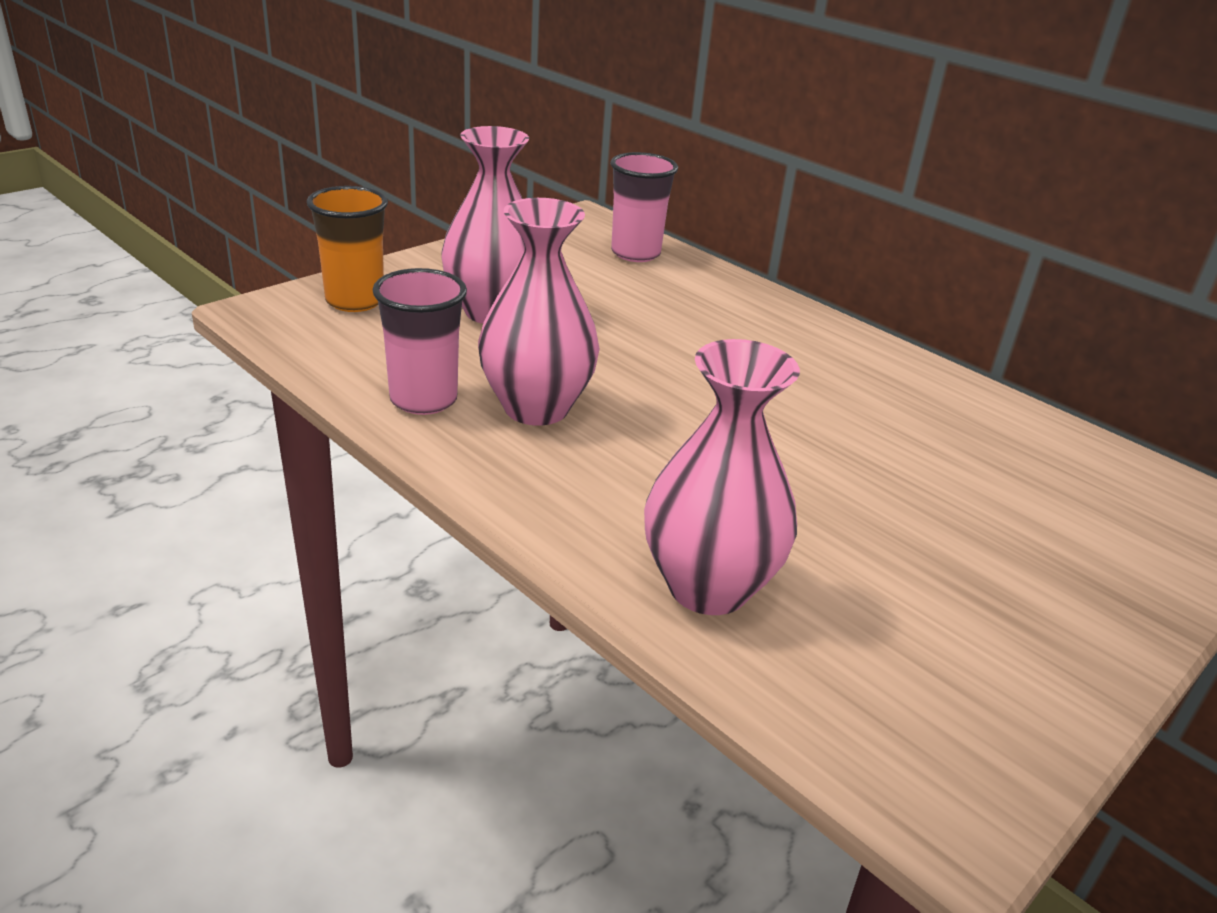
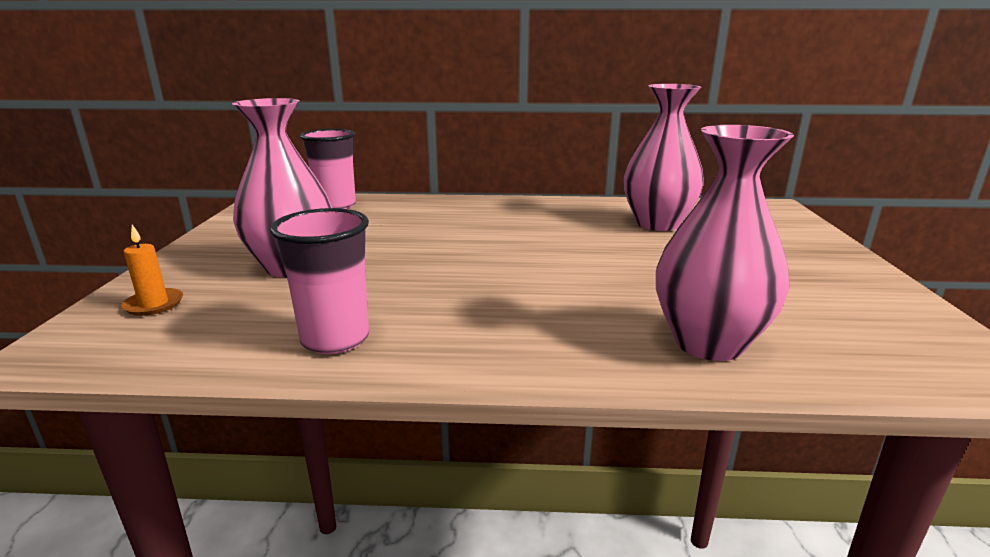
camera: 40 degrees left, 10 degrees down
orange cup [307,186,388,312] -> orange candle [121,225,183,316]
pink vase [478,198,600,426] -> pink vase moved to [624,84,704,231]

